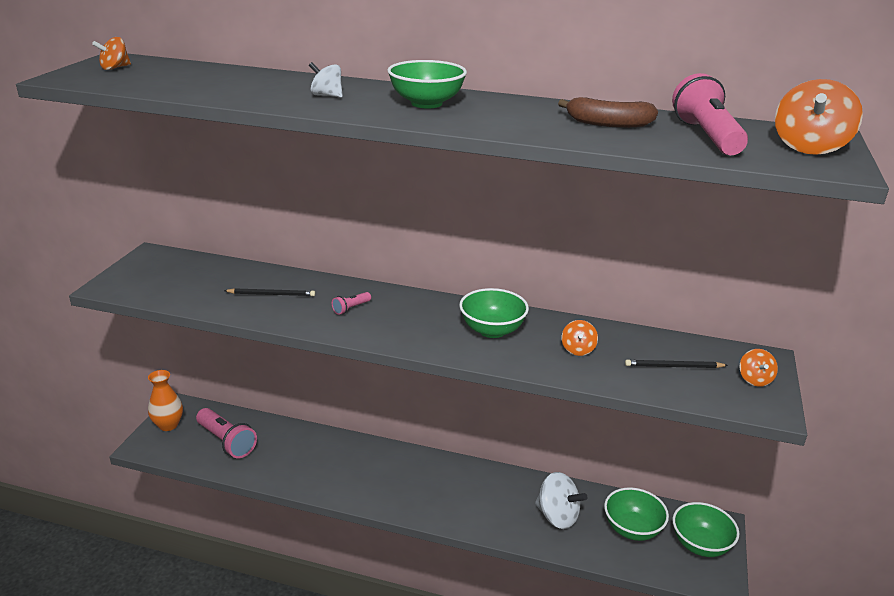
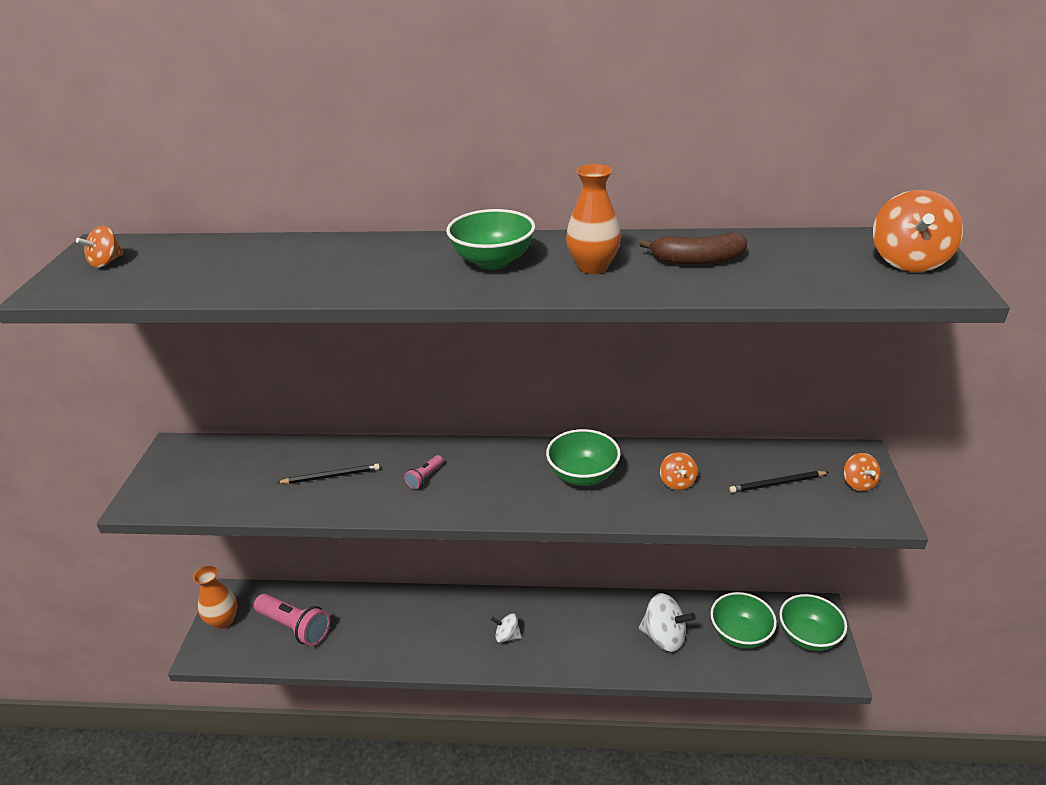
camera: 10 degrees left, 5 degrees up
white spinning top [309,62,343,97] -> white spinning top moved to [491,614,522,643]
pink flashlight [672,73,748,155] -> none
none -> orange vase [566,164,621,274]

